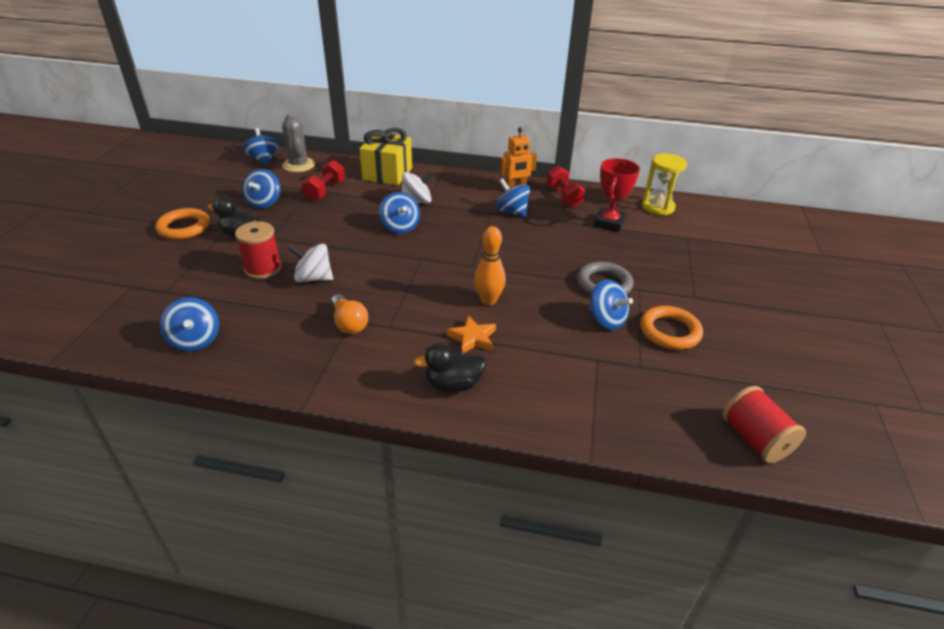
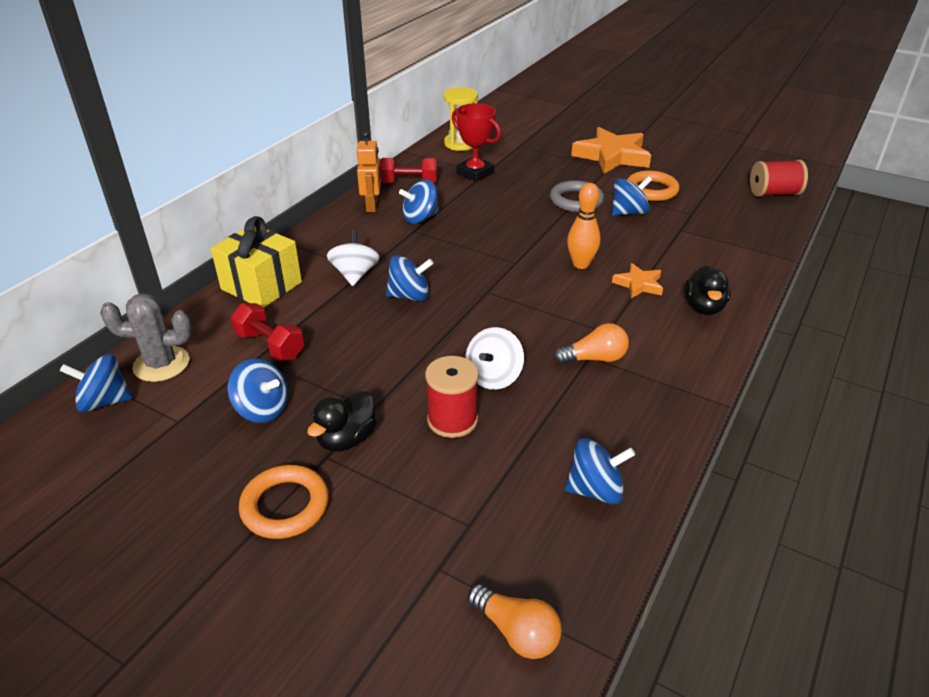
camera: 70 degrees left, 0 degrees up
none -> orange light bulb [467,584,562,659]
none -> orange star [571,127,651,174]

